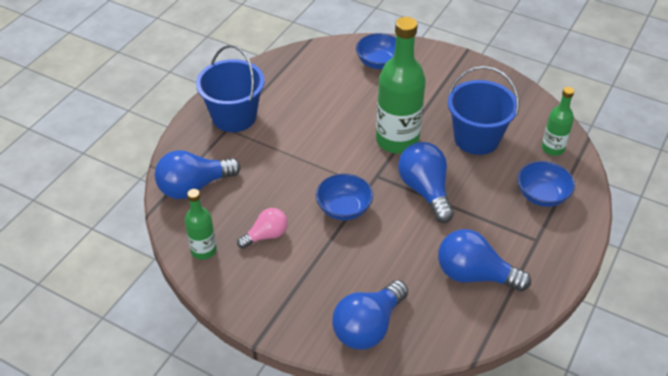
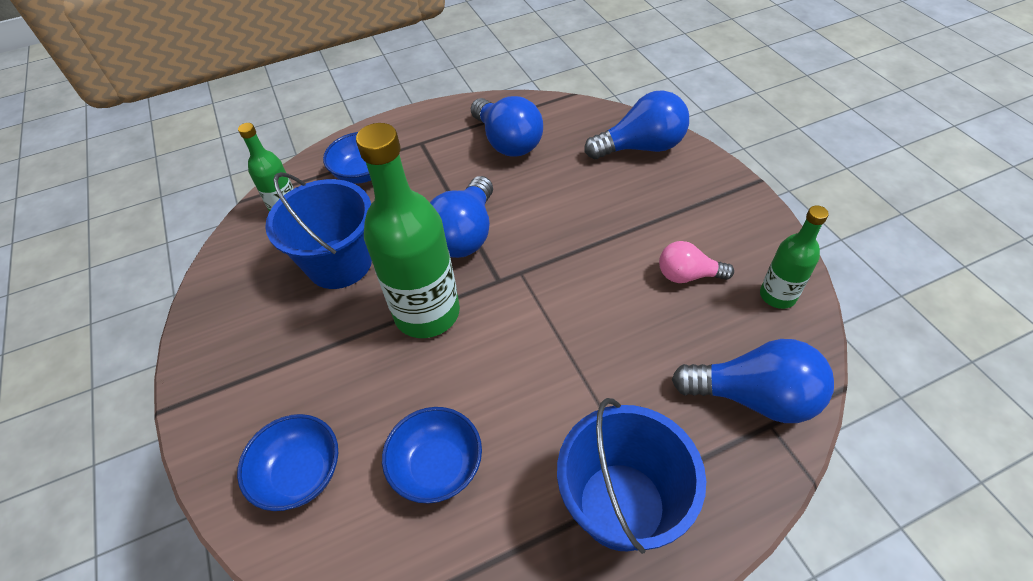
camera: 140 degrees left, 5 degrees up
blue bowl [316,174,373,220] -> blue bowl moved to [382,407,482,504]

